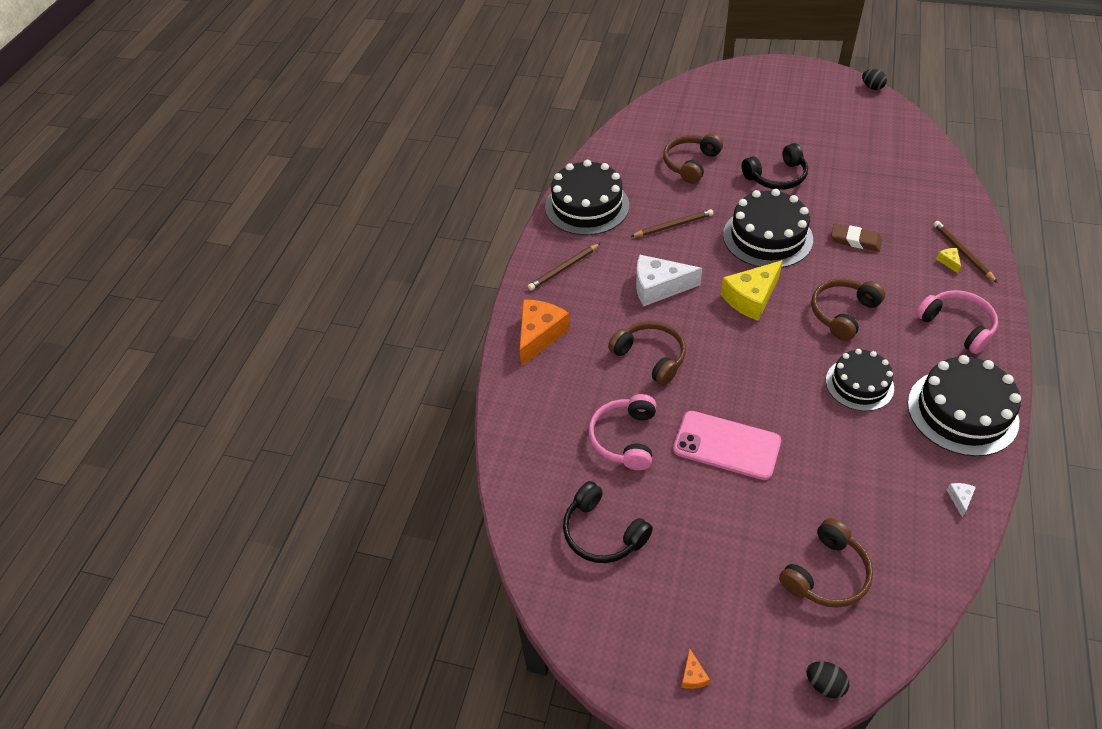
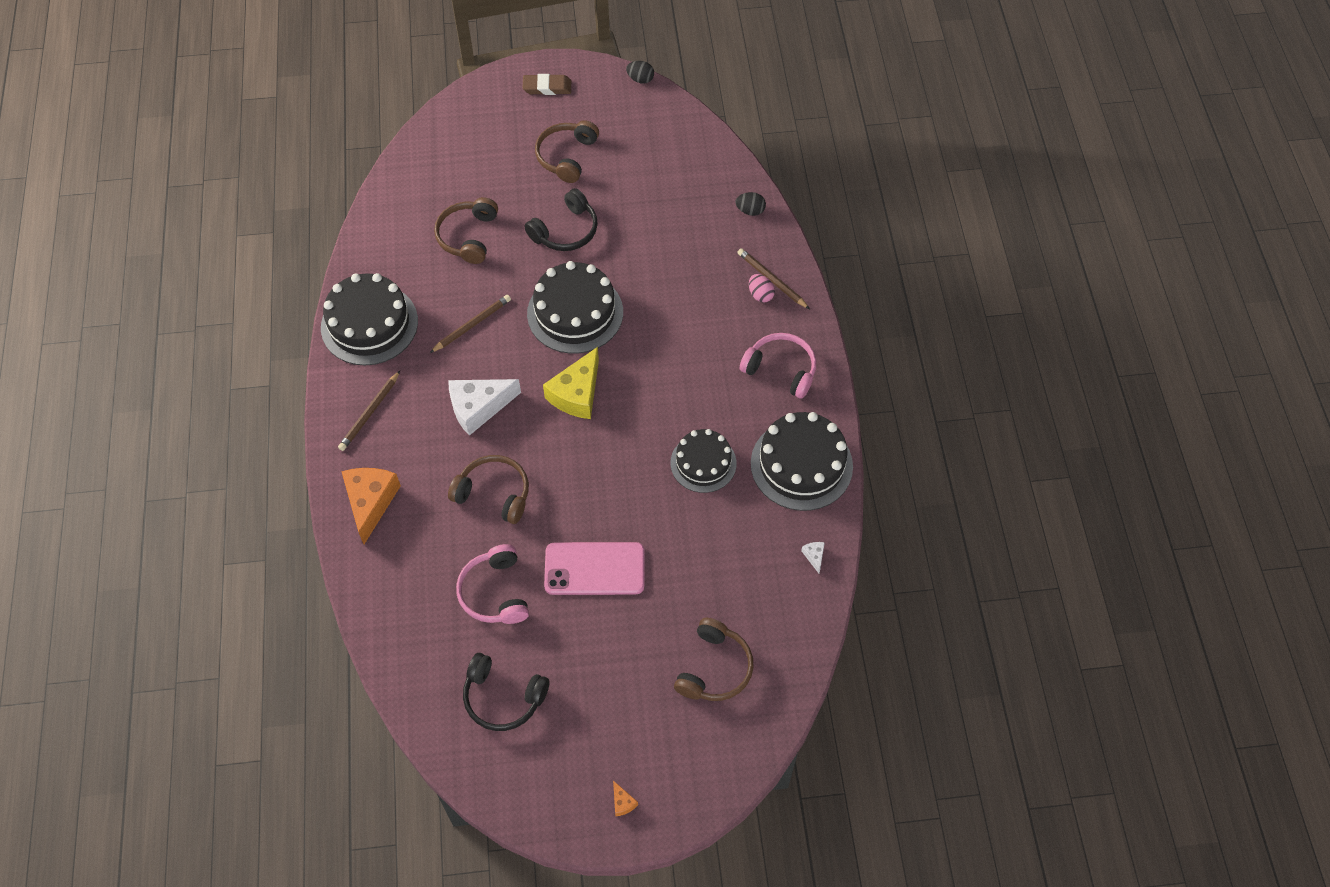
camera: 25 degrees left, 10 degrees up
black egg [806,661,849,698] -> black egg moved to [736,192,766,216]
brown headphones [811,279,885,341] -> brown headphones moved to [535,120,599,183]
brown eraser [831,224,882,251] -> brown eraser moved to [523,74,571,95]
yellow cheese [936,248,961,273] -> pink egg [749,274,775,303]

